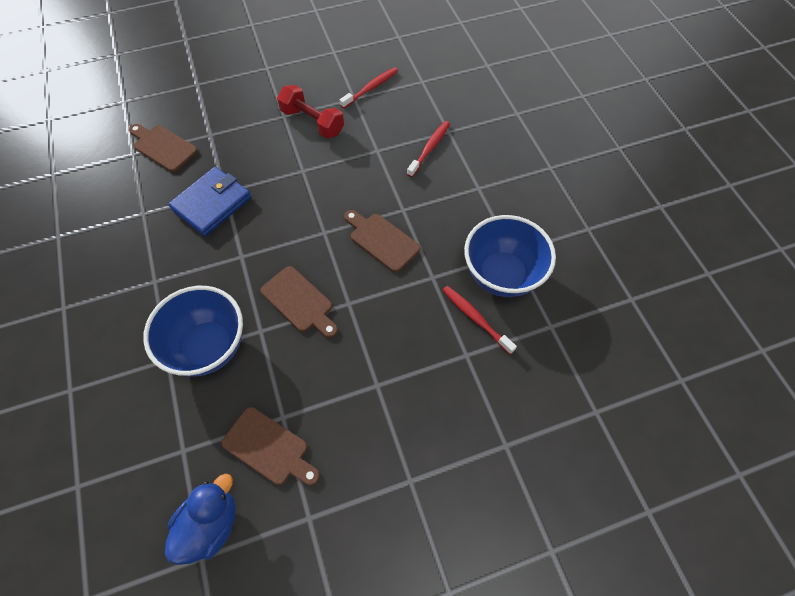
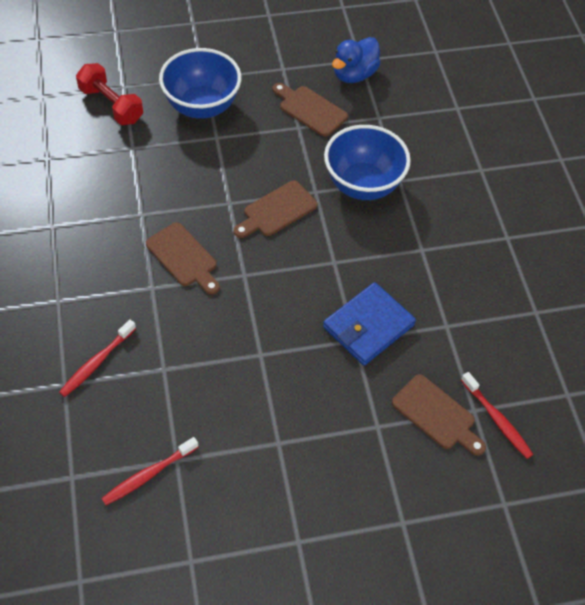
camera: 175 degrees left, 5 degrees down
brown cutting board [260,266,338,338] -> brown cutting board turned 90 degrees counterclockwise [234,180,318,238]
red dumbbell [277,85,344,138] -> red dumbbell moved to [76,63,143,125]
red toothbrush [442,286,517,354] -> red toothbrush moved to [461,372,533,459]
blue bowl [464,215,556,297] -> blue bowl moved to [159,48,241,119]

